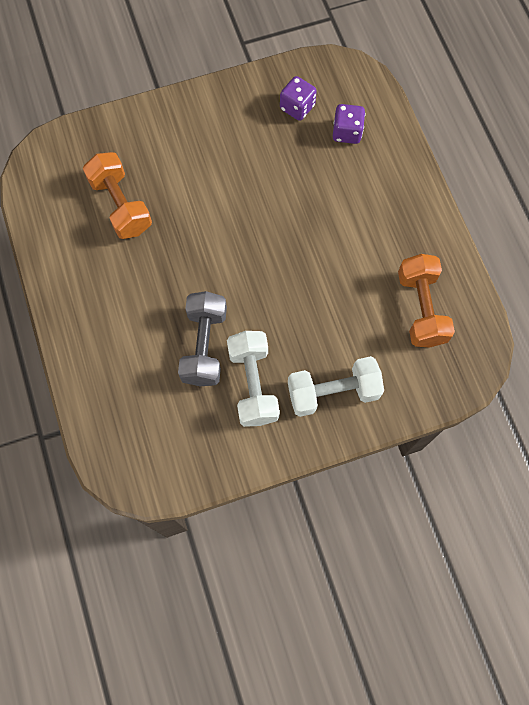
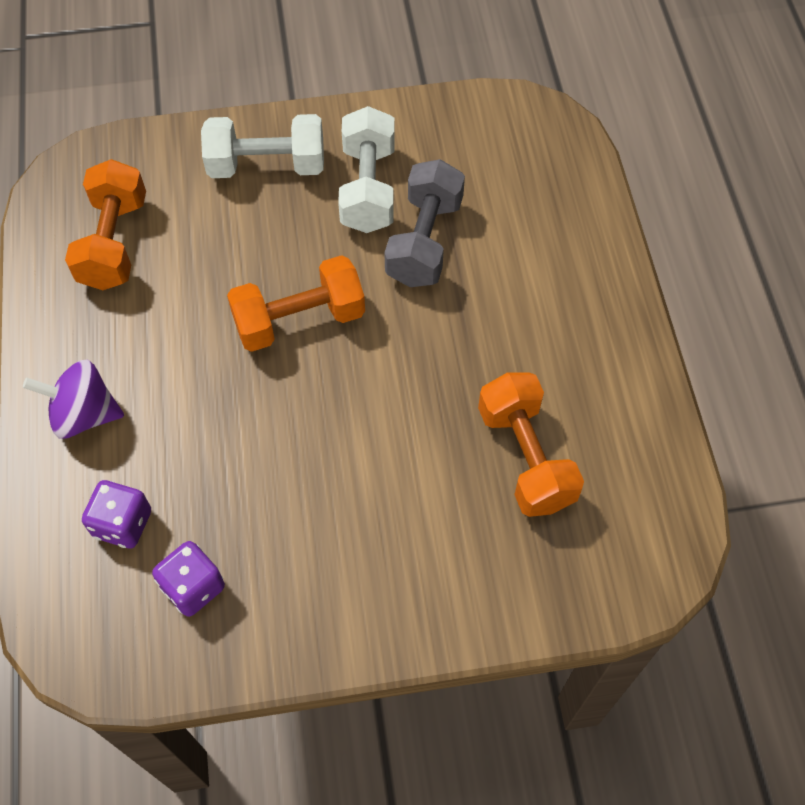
camera: 170 degrees left, 10 degrees down
none -> purple spinning top [23,360,124,439]
none -> orange dumbbell [227,255,365,352]

